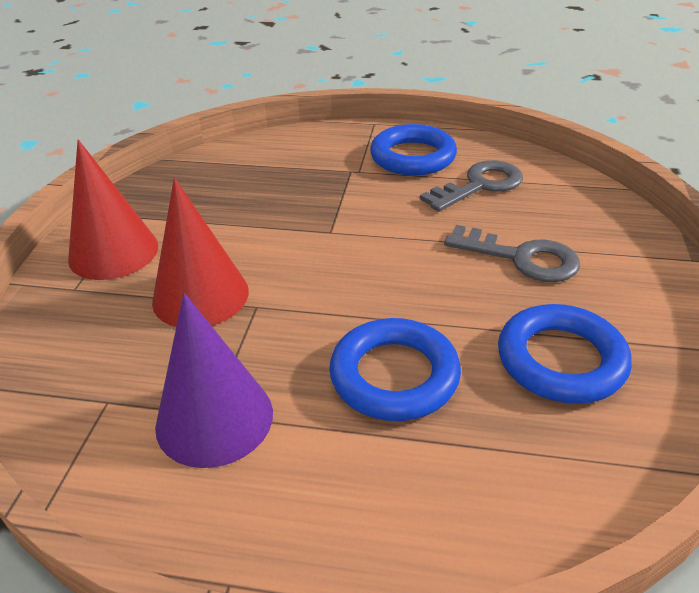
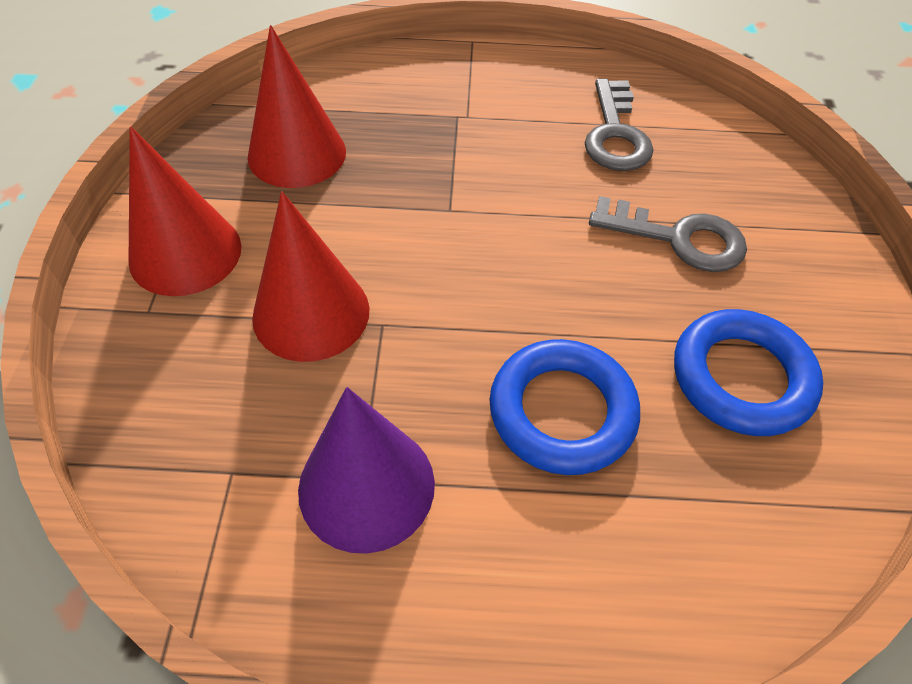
camera: 10 degrees left, 15 degrees up
blue ring [370,124,457,176] -> none
grey key [420,160,523,212] -> grey key turned 135 degrees clockwise [585,79,653,171]
none -> red cone [248,25,346,188]

